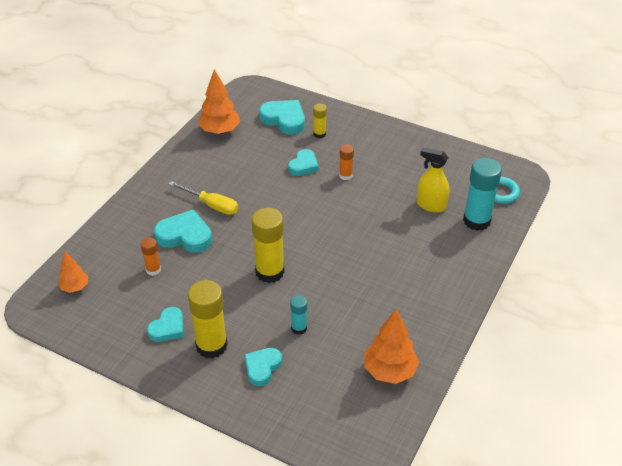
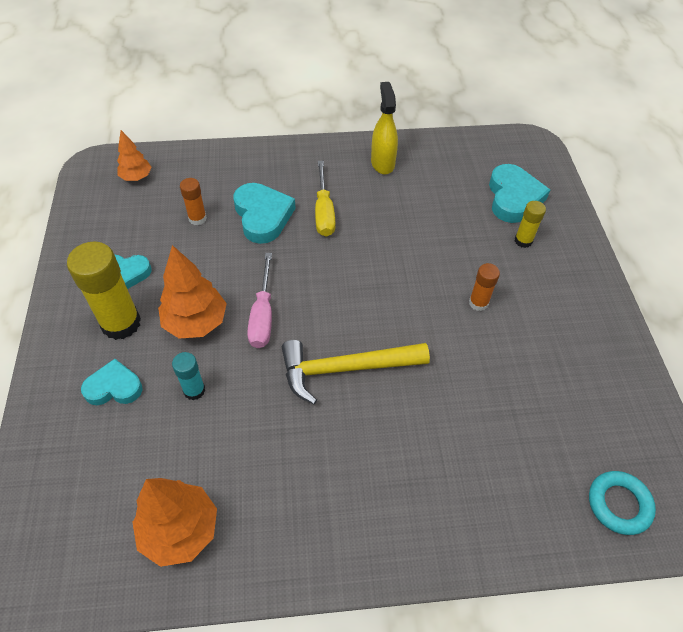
camera: 55 degrees right, 10 degrees up
orange tree [198,69,240,134] -> orange tree moved to [158,245,227,339]
yellow glue stick [251,208,285,283] -> pink screwdriver [247,253,272,348]
turquoise heart [288,149,319,176] -> none
yellow spray bottle [417,147,449,213] -> yellow spray bottle moved to [371,82,398,175]
turquoise glue stick [463,158,502,231] -> none
none -> yellow hammer [282,340,430,405]

